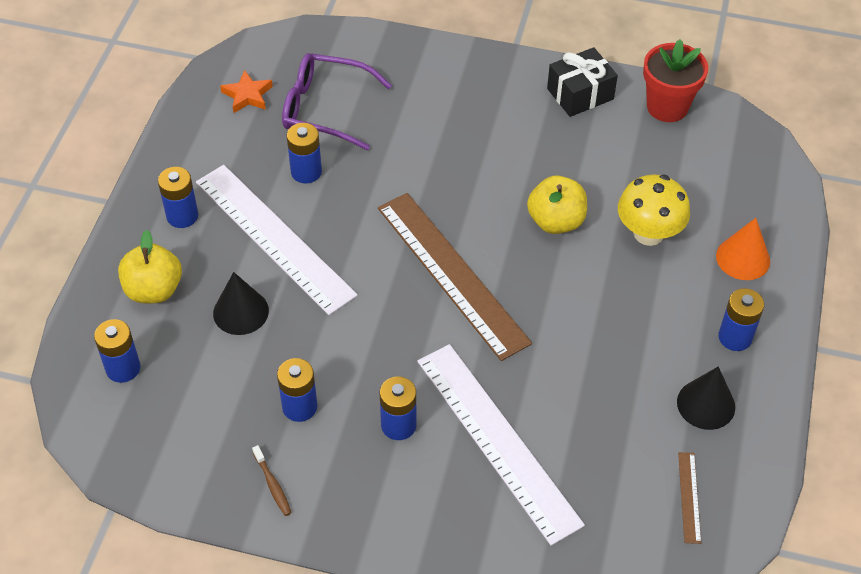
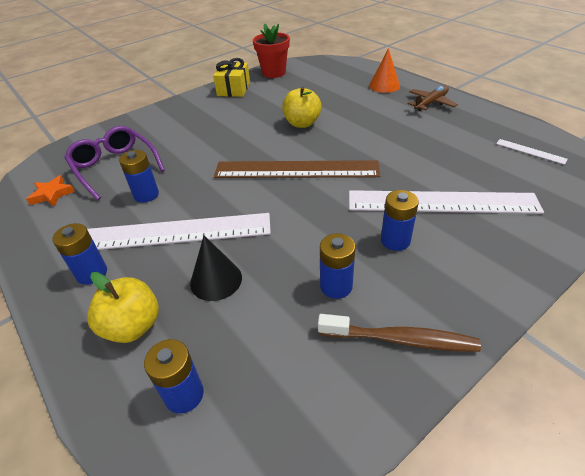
camera: 50 degrees left, 10 degrees down
brown toothbrush [252,445,292,516] -> brown toothbrush [318,314,481,352], size x1.94
purple glasses [282,53,392,150] -> purple glasses turned 90 degrees clockwise [64,126,165,200]
black gift [547,47,618,117] -> yellow gift [213,58,250,97]
yellow mushroom [618,174,690,246] -> none
black cone [677,366,735,430] -> none
brown ruler [678,452,701,544] -> white ruler [496,139,568,165]
blue battery [718,288,764,351] -> brown plane [408,86,458,111]

